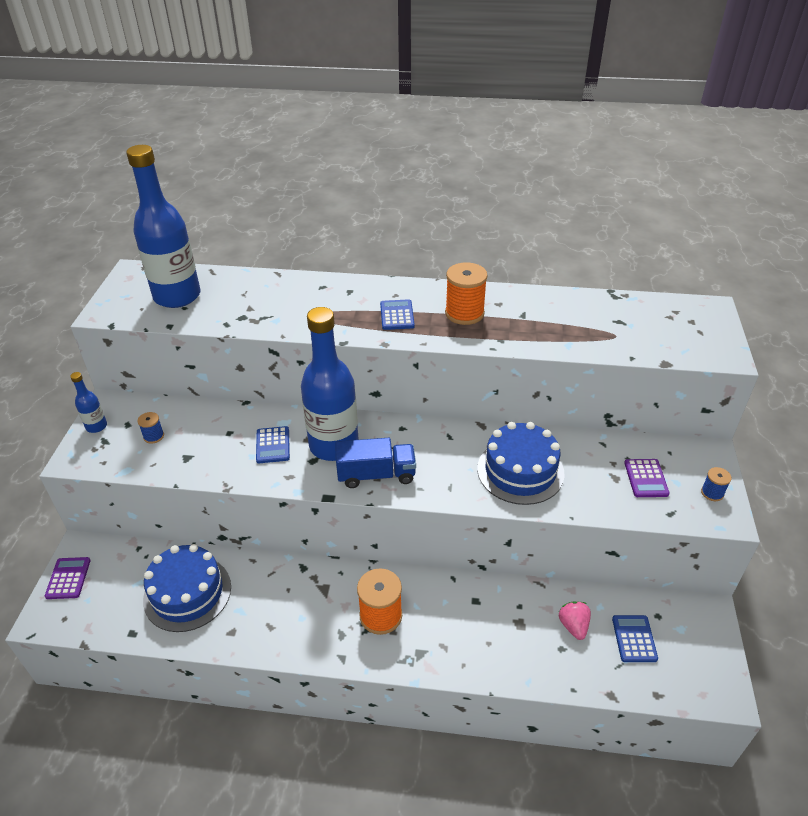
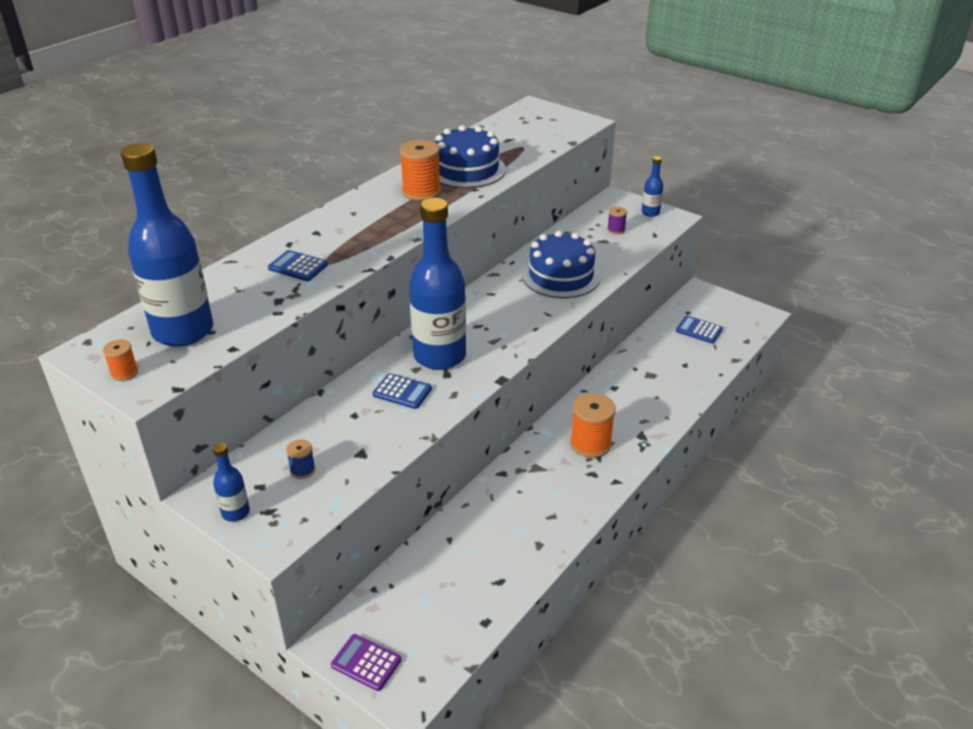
camera: 60 degrees left, 5 degrees down
blue cake [143,544,231,632] -> blue cake moved to [435,125,506,188]
blue truck [335,438,416,488] -> none
blue calculator [380,299,415,330] -> blue calculator moved to [268,250,328,281]
pink strawberry [559,601,591,640] -> none
purple calculator [624,459,670,497] -> purple spool [607,207,627,235]
blue spool [701,467,732,501] -> blue bottle [642,156,663,217]
none -> orange spool [103,340,138,381]

